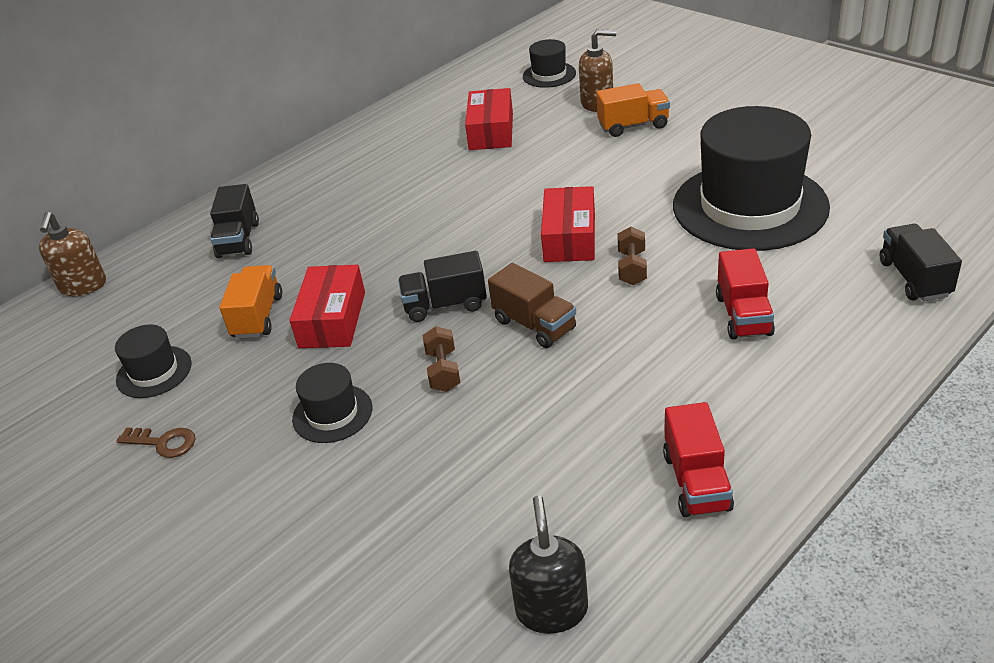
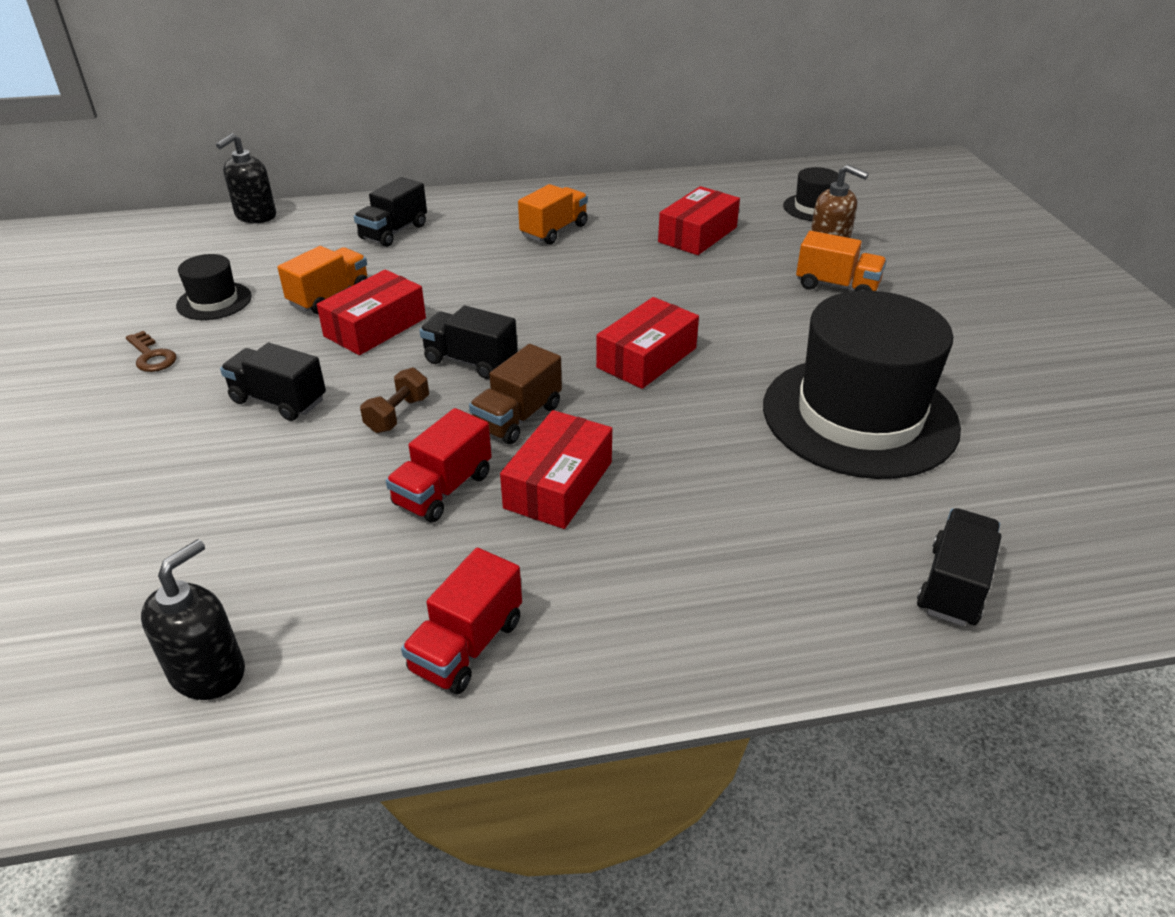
camera: 30 degrees right, 0 degrees up
brown soap dispenser [39,212,106,296] -> black soap dispenser [216,133,276,223]
black hat [292,363,373,443] -> black truck [220,343,326,421]
brown truck [488,263,576,348] -> brown truck turned 45 degrees clockwise [469,344,562,444]
brown dumbbell [618,227,647,285] -> none
red truck [716,248,775,340] -> red truck moved to [386,408,492,522]
none -> red box [500,410,612,529]
none -> orange truck [518,184,588,245]

